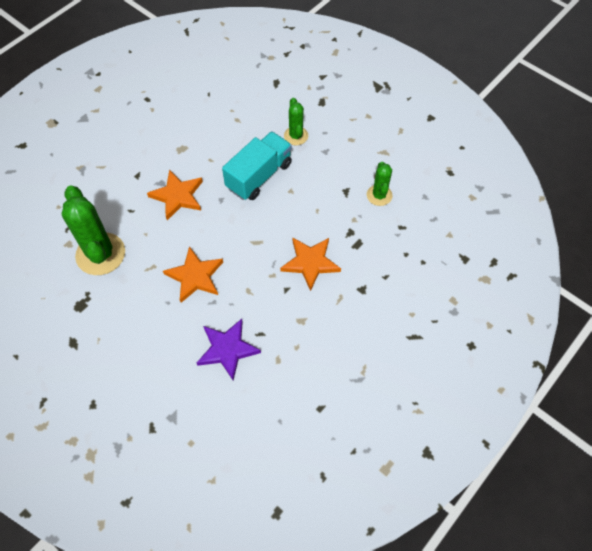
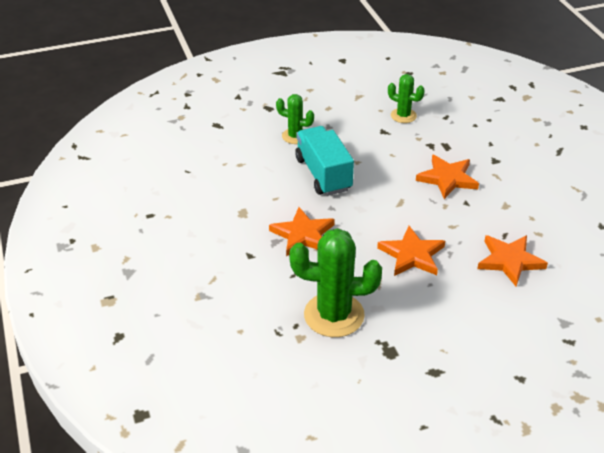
camera: 60 degrees left, 20 degrees down
purple star [197,319,261,381] -> orange star [477,235,548,286]

